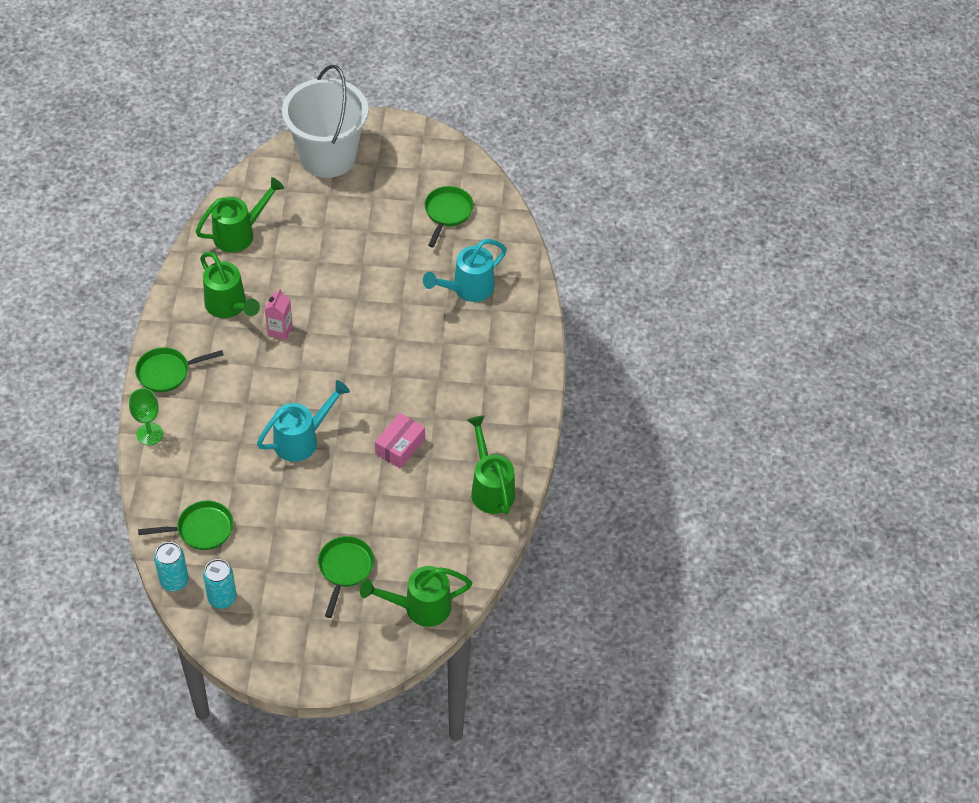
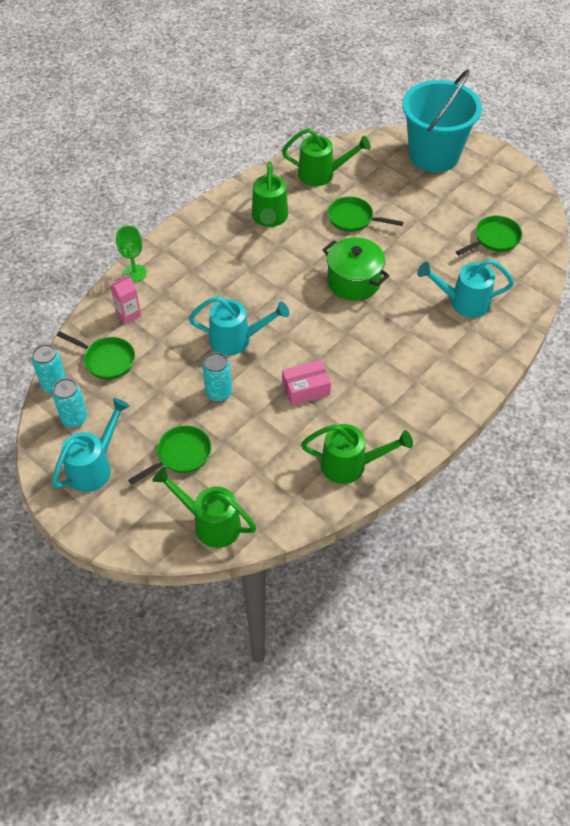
camera: 40 degrees right, 0 degrees up
green pan [135,347,224,392] -> green pan moved to [327,196,404,232]
pink carton [265,289,293,340] -> pink carton moved to [110,274,141,324]
white bucket [282,65,368,178] -> turquoise bucket [402,69,482,172]
green watering can [467,416,515,515] -> green watering can turned 75 degrees clockwise [301,424,413,484]
none -> turquoise watering can [52,398,130,492]
none -> turquoise can [203,352,232,402]
none -> green pot [323,237,389,301]

